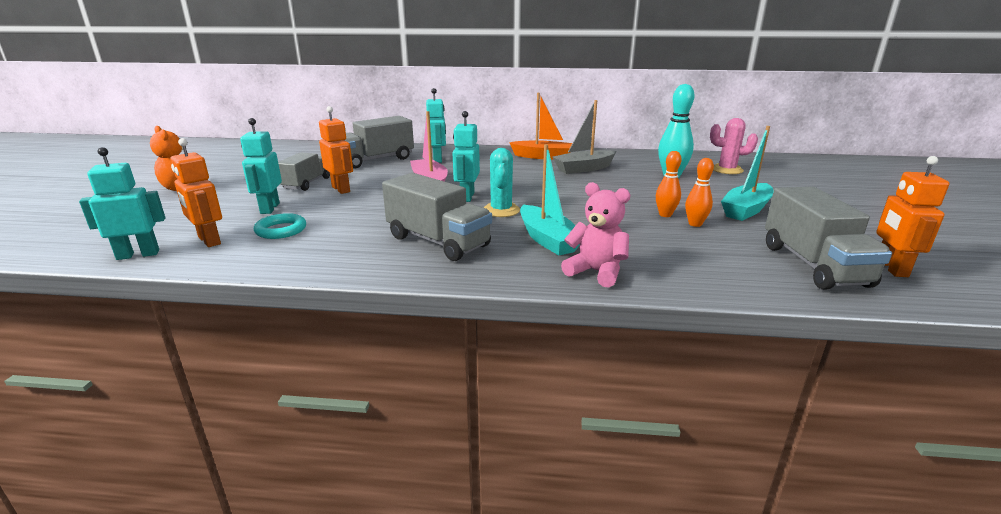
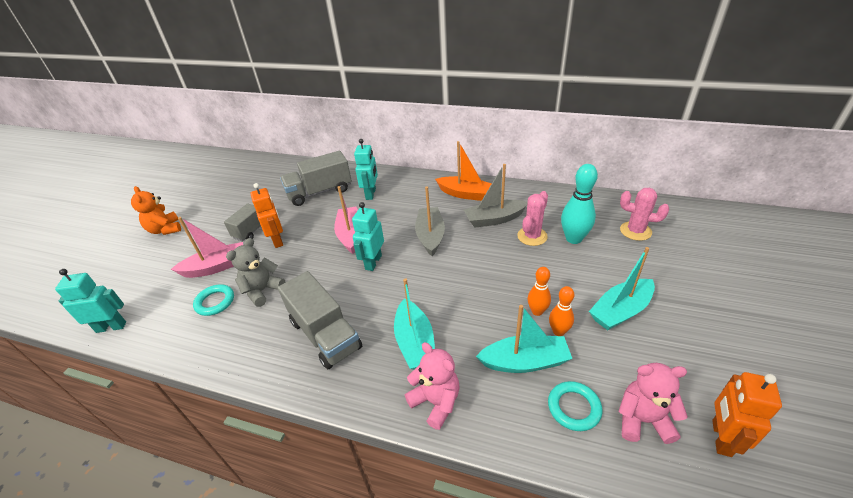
camera: 15 degrees right, 15 degrees up
orange robot [170,138,222,247] -> none
turquoise robot [240,118,282,214] -> pink boat [171,217,243,278]
turquoise cactus [483,148,520,217] -> none
grey truck [765,187,892,290] -> pink teddy bear [618,363,688,444]
none -> grey teddy bear [226,238,286,307]
none -> grey boat [415,187,445,256]
none -> turquoise boat [476,305,573,373]
none -> pink cactus [517,191,548,246]
none -> turquoise ring [548,381,602,431]

